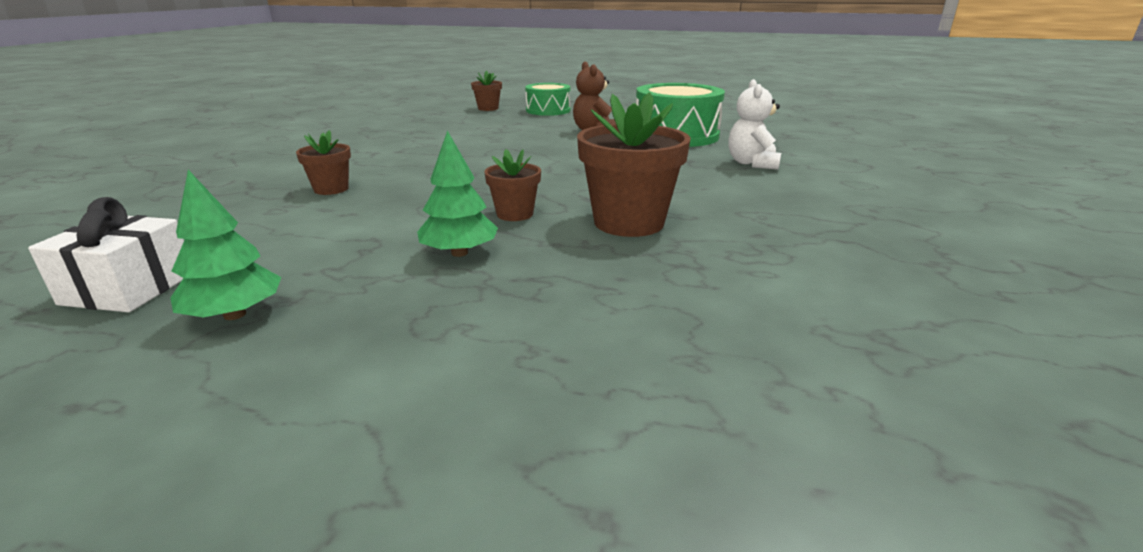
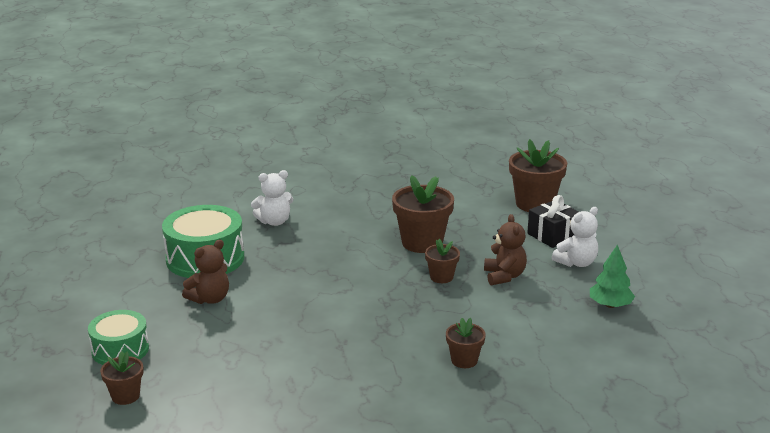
camera: 115 degrees left, 0 degrees up
white gift [28,197,184,312] -> none
green tree [417,131,498,257] -> brown teddy bear [484,214,527,285]
none -> brown flower pot [509,139,567,212]
none -> black gift [527,195,579,248]
none -> white teddy bear [552,207,598,267]

